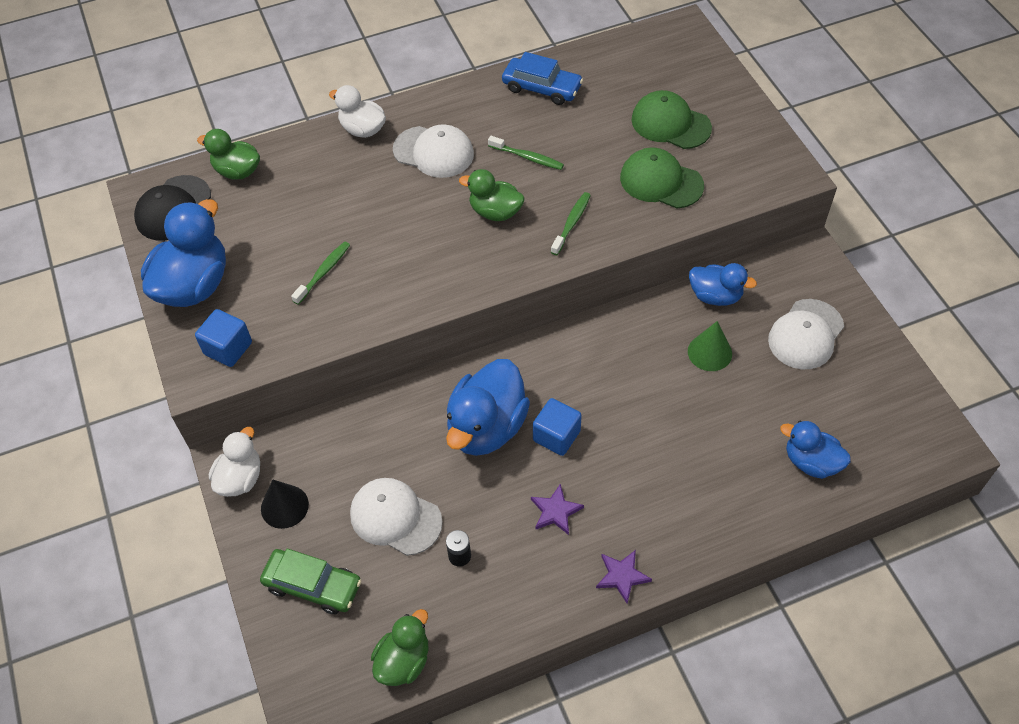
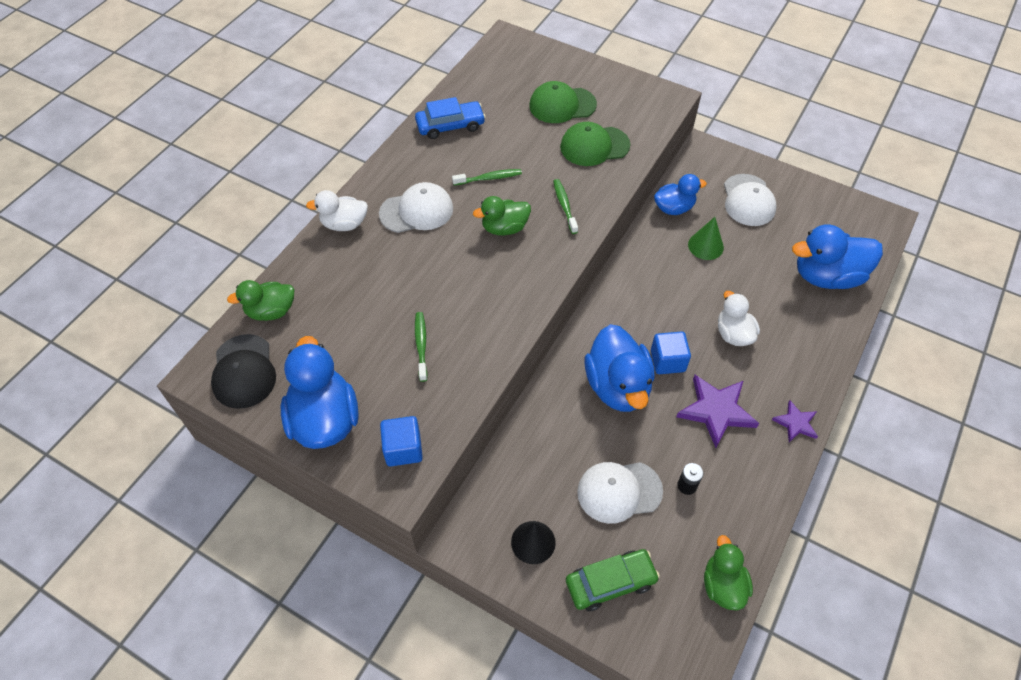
camera: 40 degrees left, 0 degrees up
white duck [209,427,260,497] -> white duck moved to [718,291,760,346]
purple star [531,484,584,535] -> purple star [676,375,759,448], size x1.75
blue duck [780,421,851,479] -> blue duck [792,224,883,289], size x1.67

